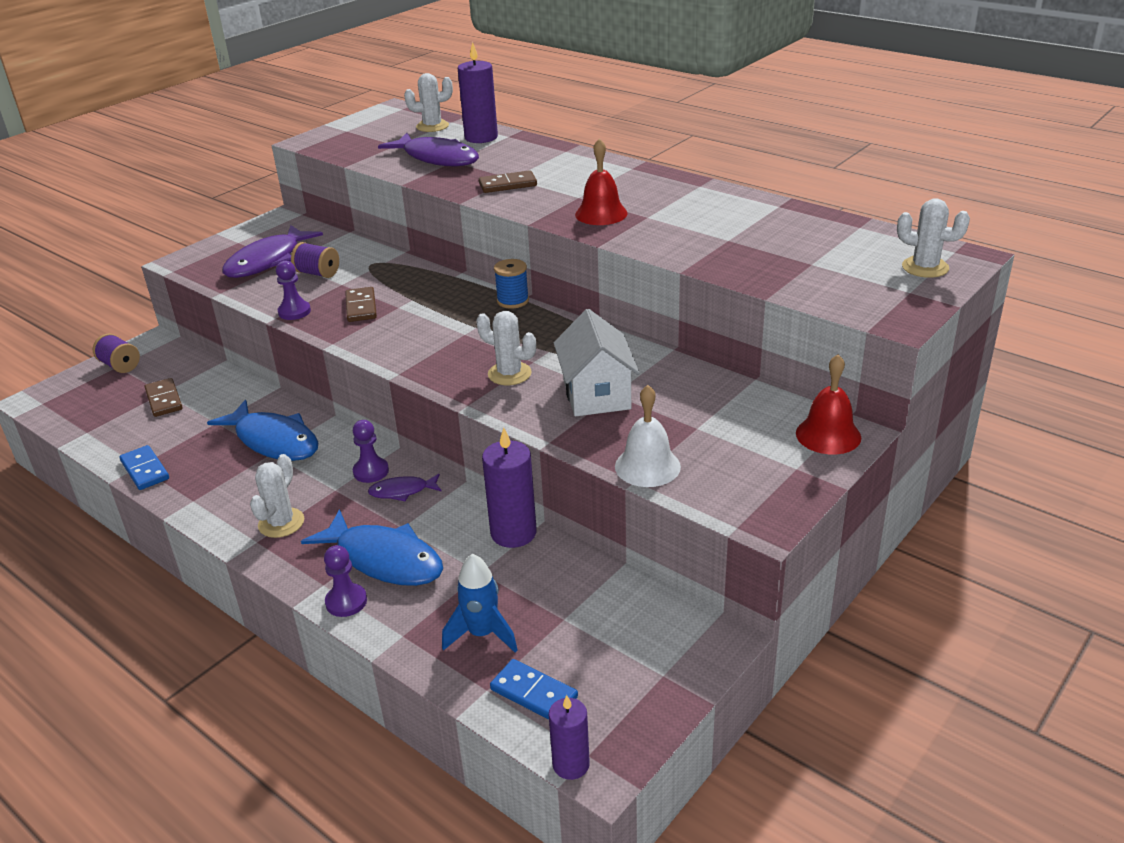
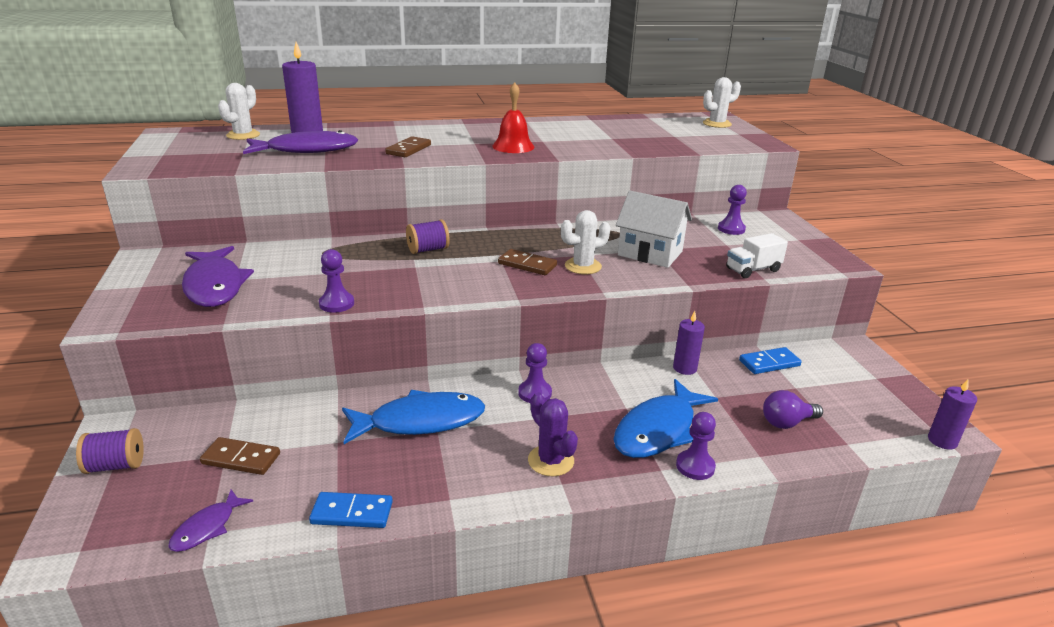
camera: 55 degrees left, 5 degrees down
white cactus [250,454,304,538] -> purple cactus [528,392,578,477]
purple spool [291,242,339,278] -> purple spool moved to [406,219,450,254]
blue fish [301,509,443,586] -> blue fish turned 150 degrees clockwise [613,379,718,458]
brown domino [345,287,377,322] -> brown domino moved to [498,249,557,275]
purple fish [368,474,442,501] -> purple fish moved to [168,489,253,552]
blue rocket [442,554,518,653] -> purple light bulb [763,390,823,429]
purple candle [482,428,537,548] -> purple candle [673,311,705,375], size x0.63
blue domino [490,659,578,720] -> blue domino moved to [739,347,802,374]
blue spool [494,259,529,309] -> none
white bell [615,385,681,487] -> white truck [726,233,788,278]
red bell [796,354,861,455] -> none
none -> purple pawn [718,185,747,235]

